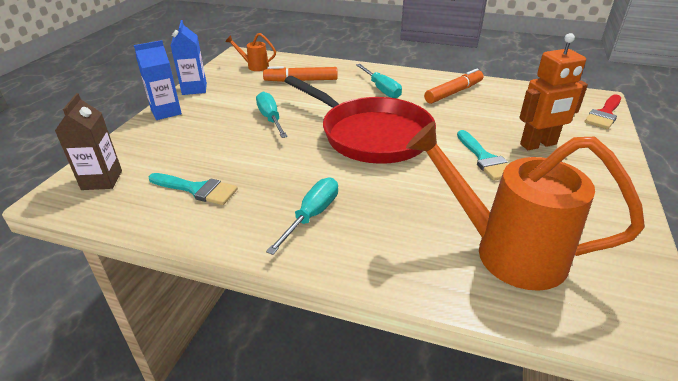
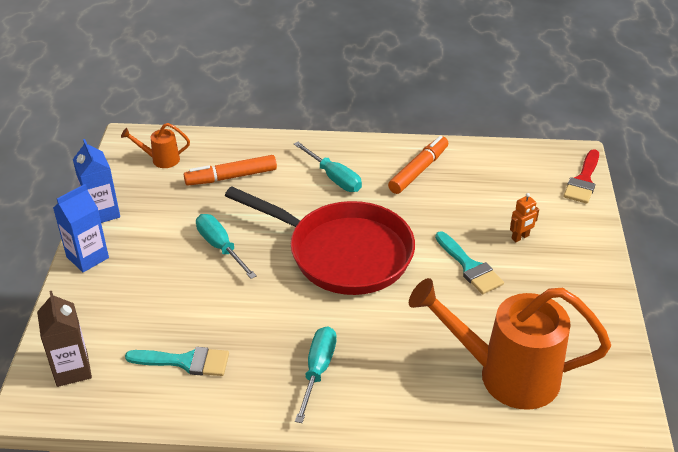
camera: 15 degrees left, 5 degrees up
orange robot [519,33,588,150] -> orange robot [510,193,539,242], size x0.49

